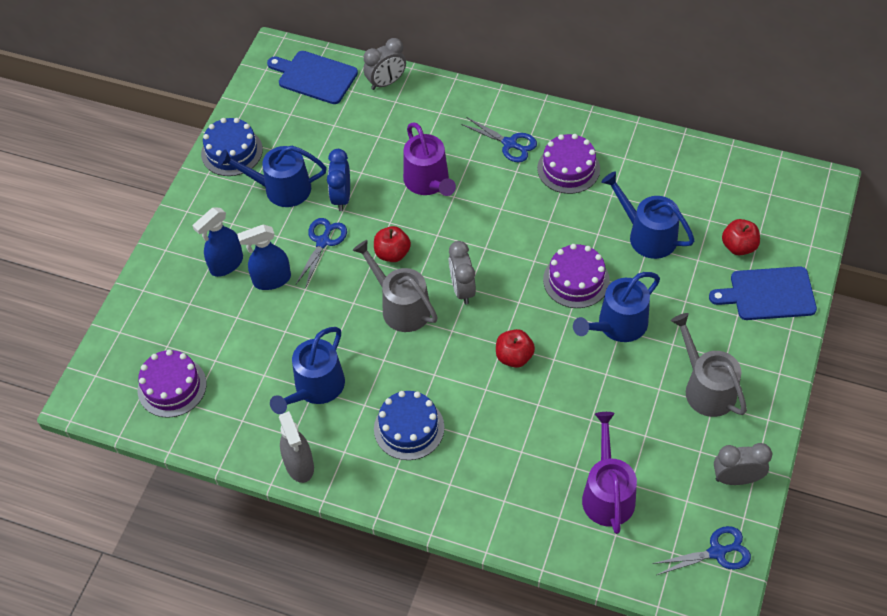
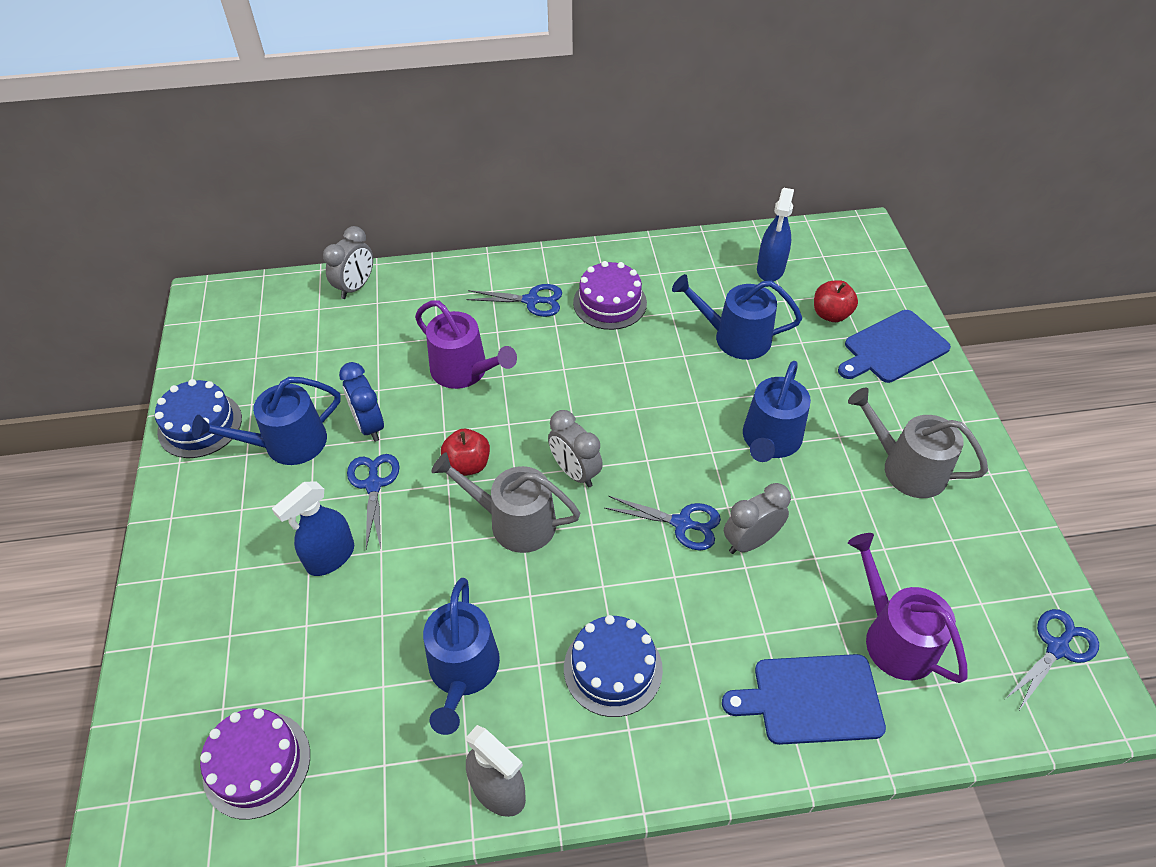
camera: 30 degrees left, 5 degrees down
blue spray bottle [192,208,243,277] -> blue spray bottle moved to [757,188,794,282]
blue cutting board [267,51,358,104] -> blue cutting board moved to [722,654,886,745]
red apple [496,329,535,368] -> blue scissors [605,496,721,551]
purple cake [543,244,610,308] -> none
grey clock [714,443,772,485] -> grey clock moved to [724,483,791,554]

